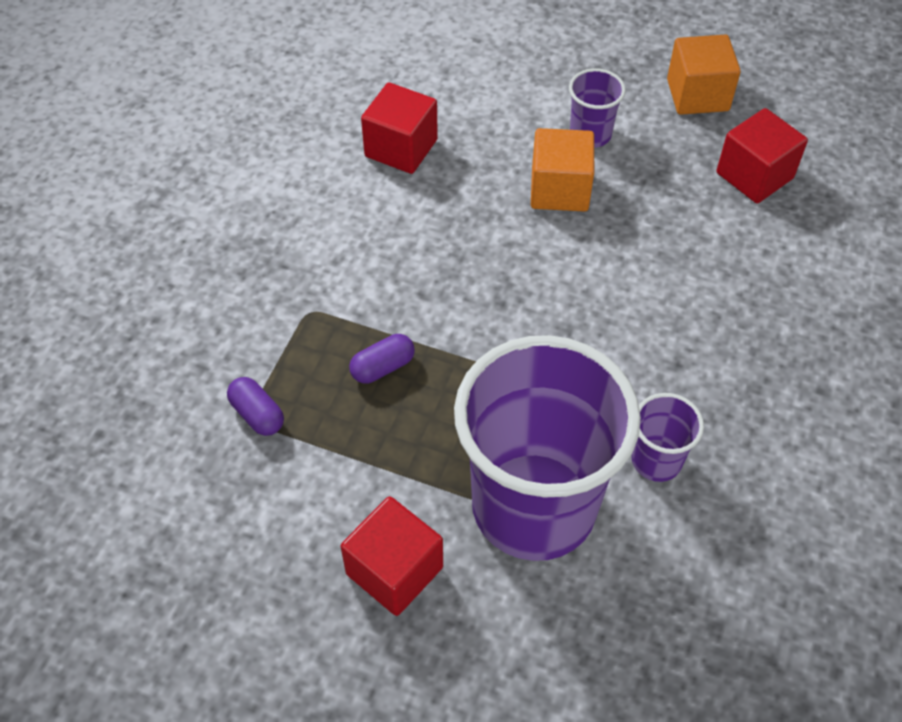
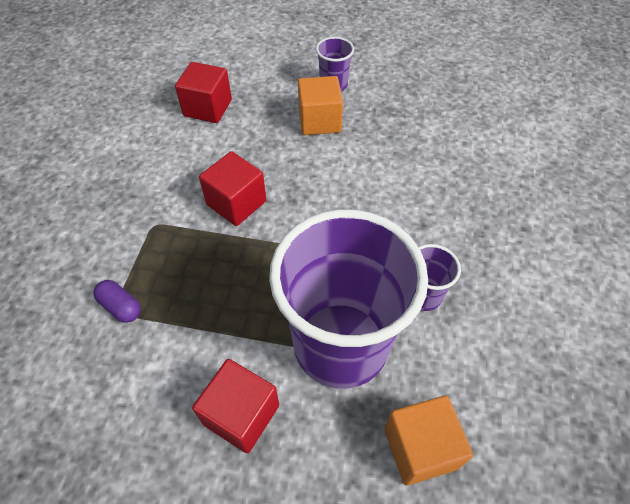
camera: 10 degrees left, 0 degrees up
purple capsule [349,334,415,384] -> none
orange cube [667,35,741,115] -> orange cube moved to [384,396,473,486]
red cube [716,108,808,204] -> red cube moved to [199,151,266,226]

